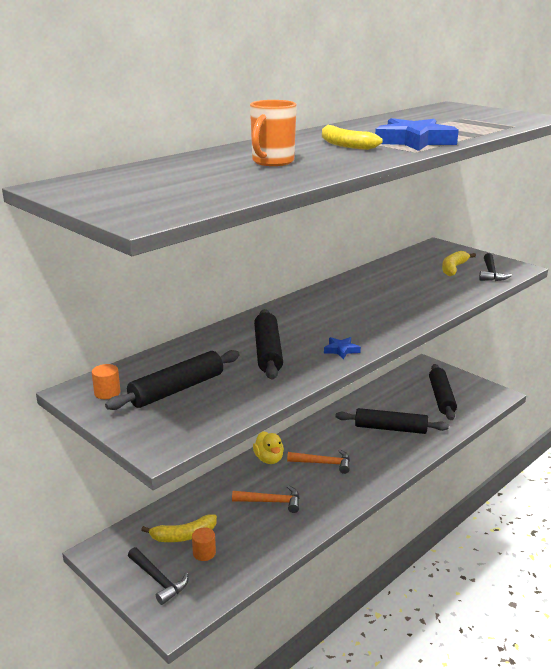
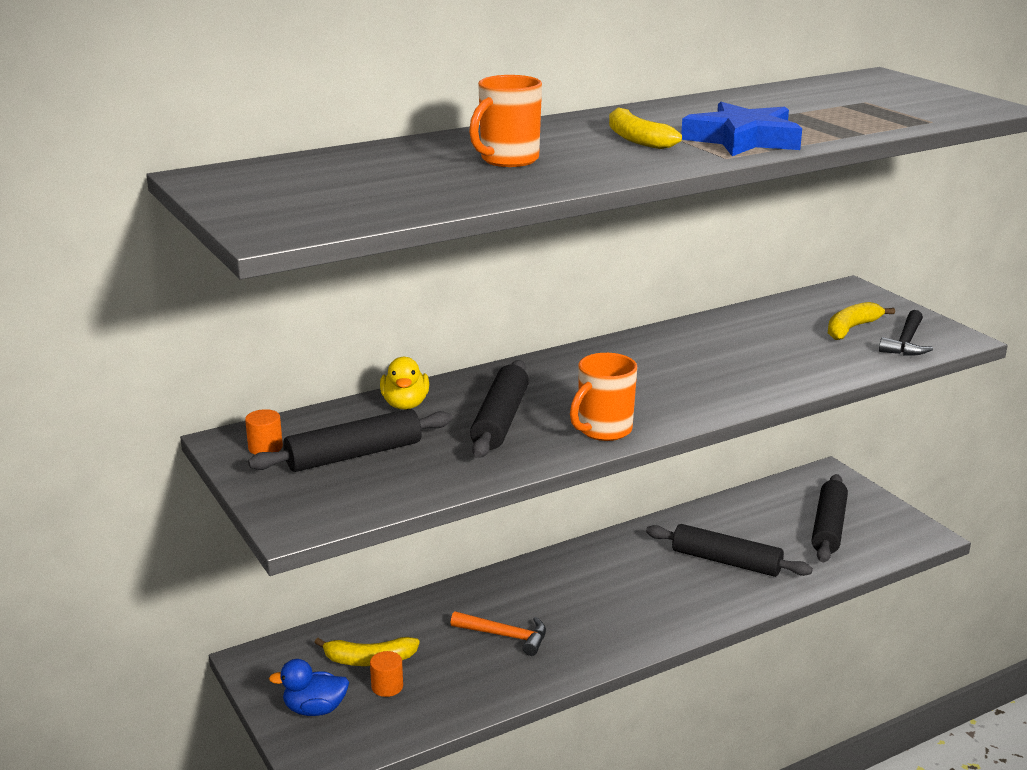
camera: 15 degrees right, 0 degrees up
black hammer [128,547,188,605] -> blue duck [269,659,349,716]
yellow duck [253,431,284,464] -> yellow duck moved to [380,357,429,410]
orange hammer [287,449,350,474] -> none
blue star [324,337,361,359] -> orange mug [570,353,637,441]

